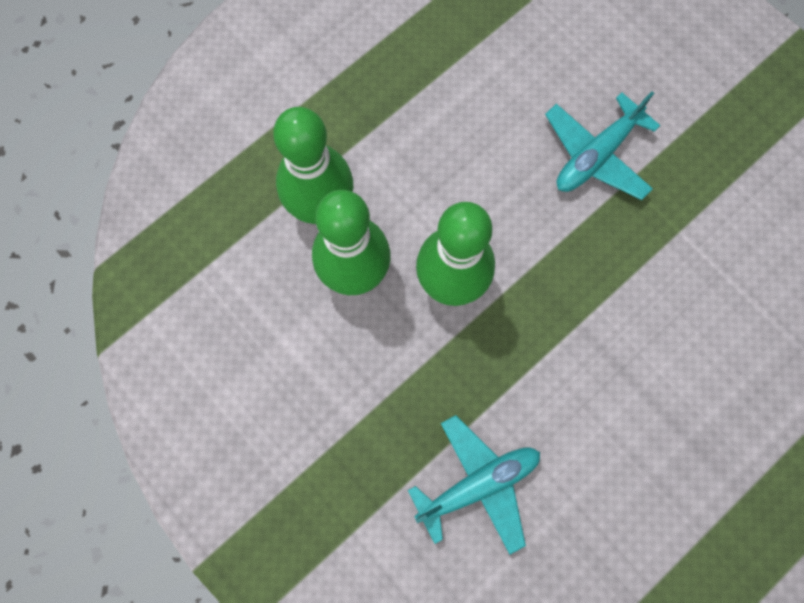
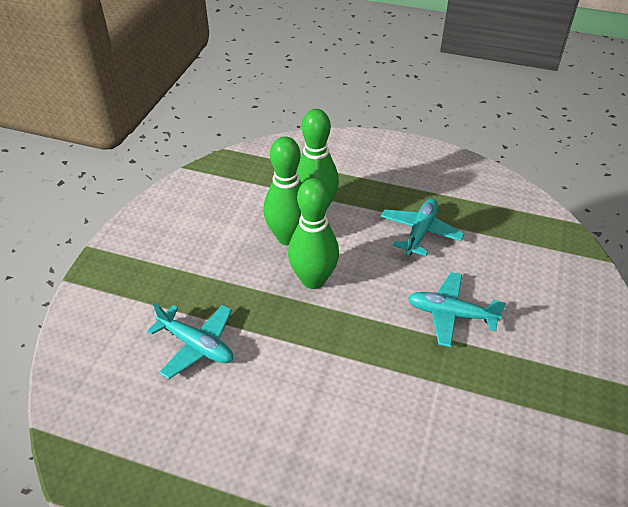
camera: 60 degrees right, 30 degrees down
none -> turquoise plane [381,199,464,256]

